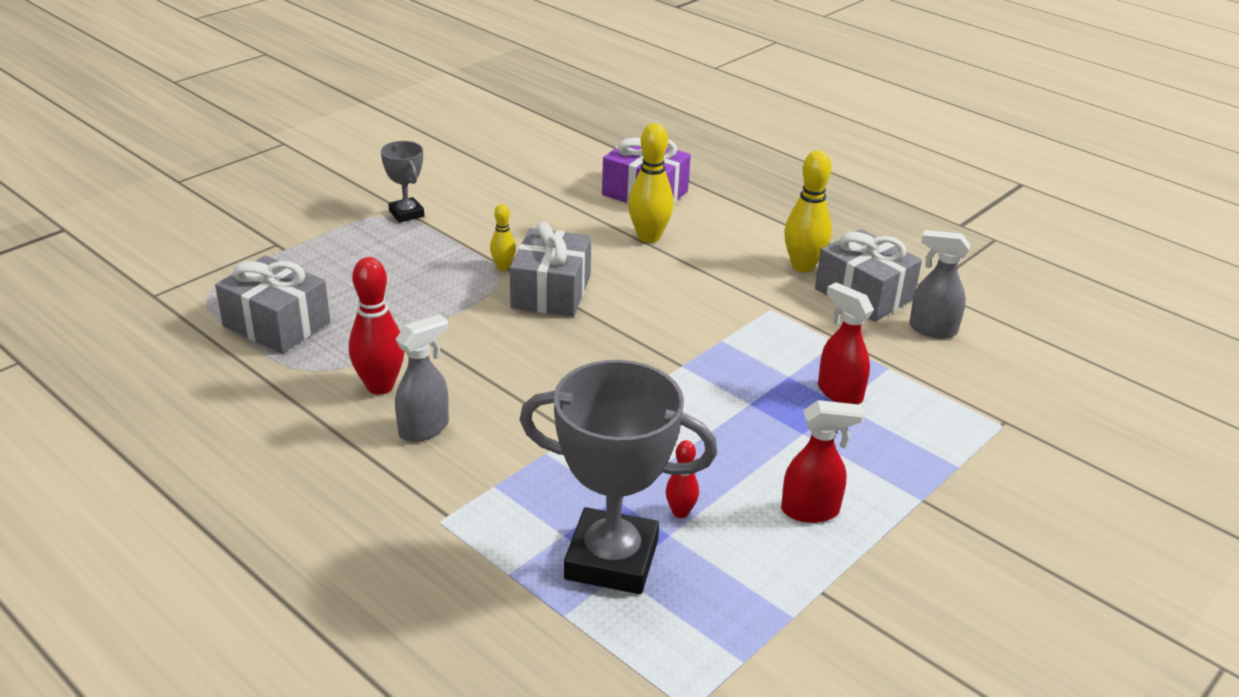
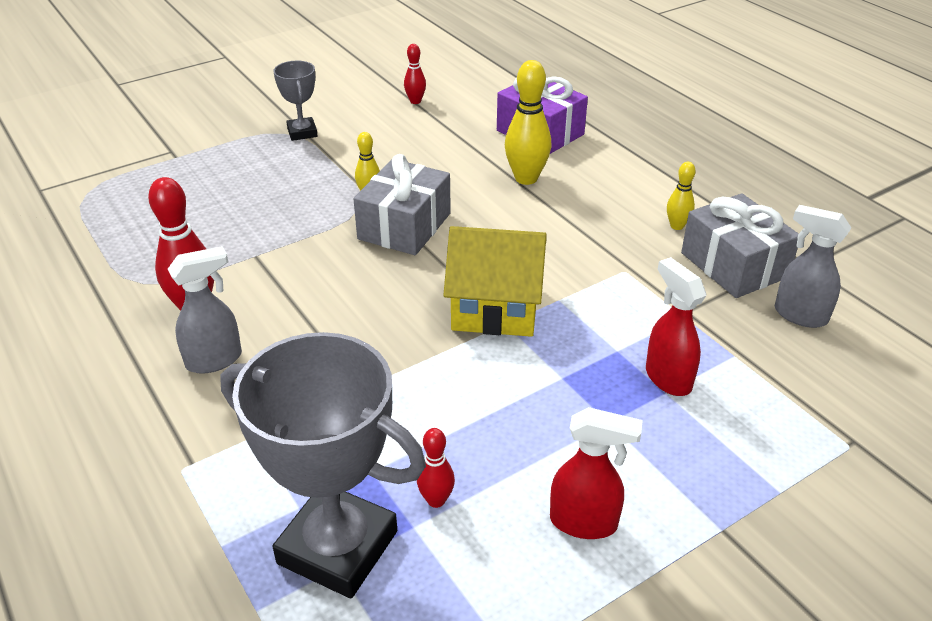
camera: 15 degrees right, 5 degrees up
grey gift [215,255,330,353] -> none
yellow bowling pin [784,150,832,272] -> yellow bowling pin [667,162,696,230], size x0.55
none -> red bowling pin [404,44,426,104]
none -> yellow house [443,226,547,337]

